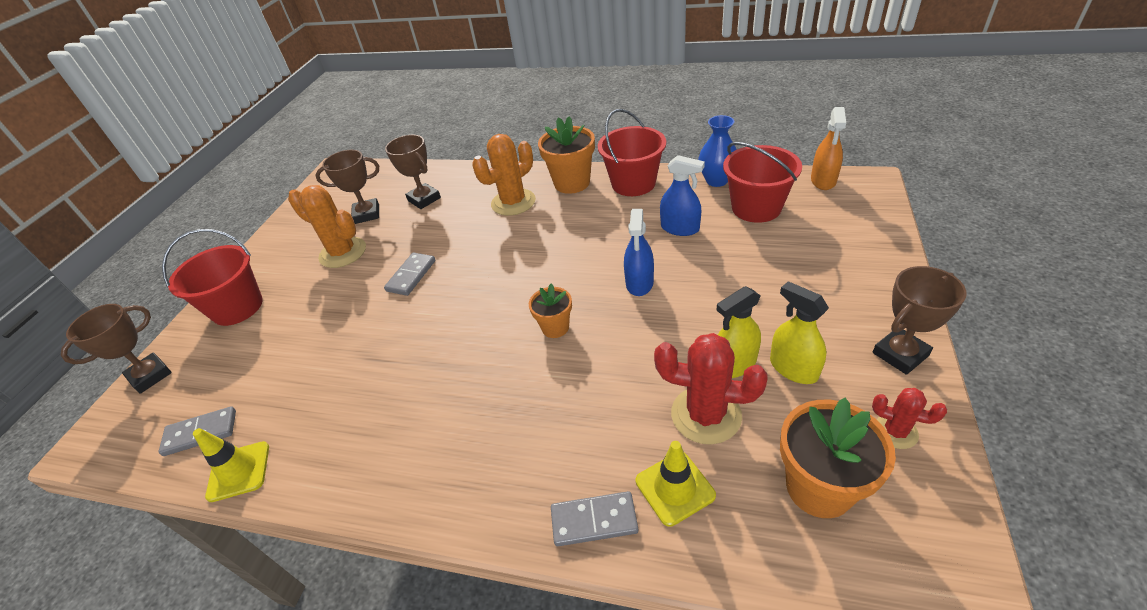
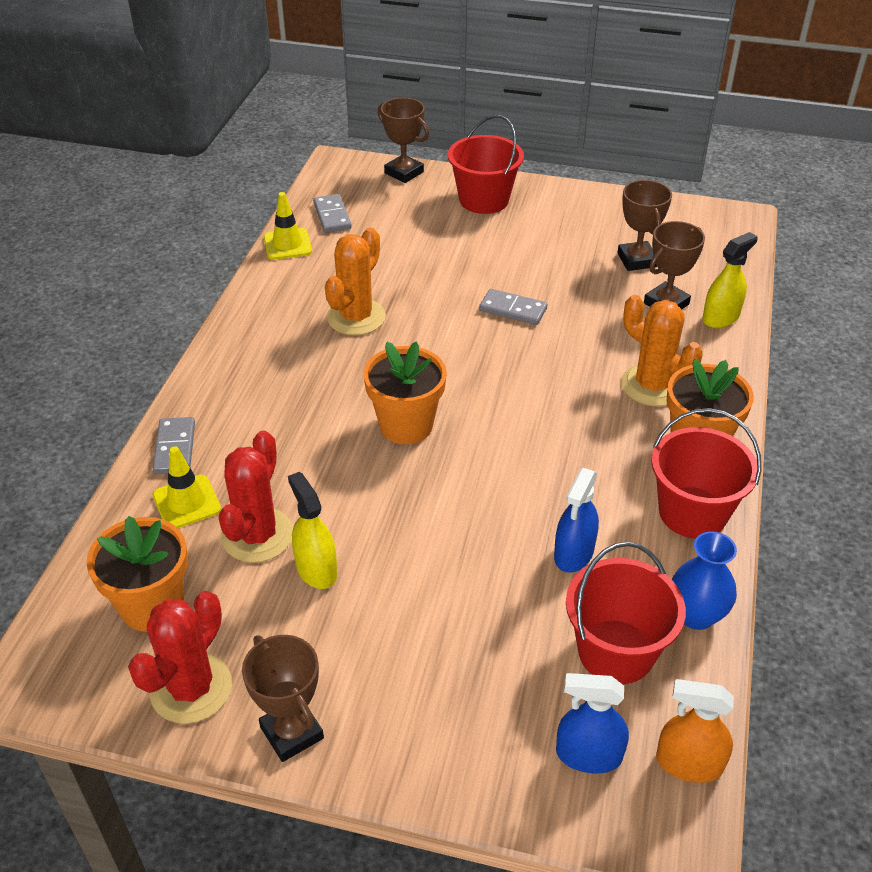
camera: 85 degrees right, 0 degrees up
orange cactus [288,185,366,268] -> orange cactus moved to [325,227,386,335]
orange flower pot [529,283,572,338] -> orange flower pot [363,341,447,444], size x1.70
blue spray bottle [624,209,654,296] -> blue spray bottle moved to [556,673,629,774]
yellow spray bottle [770,281,829,384] -> yellow spray bottle moved to [702,232,758,328]
red cactus [872,388,947,449] -> red cactus [128,591,232,724], size x1.83

